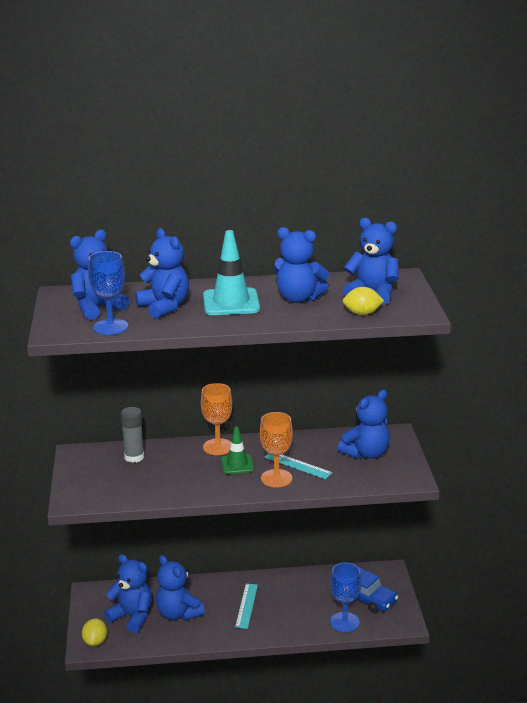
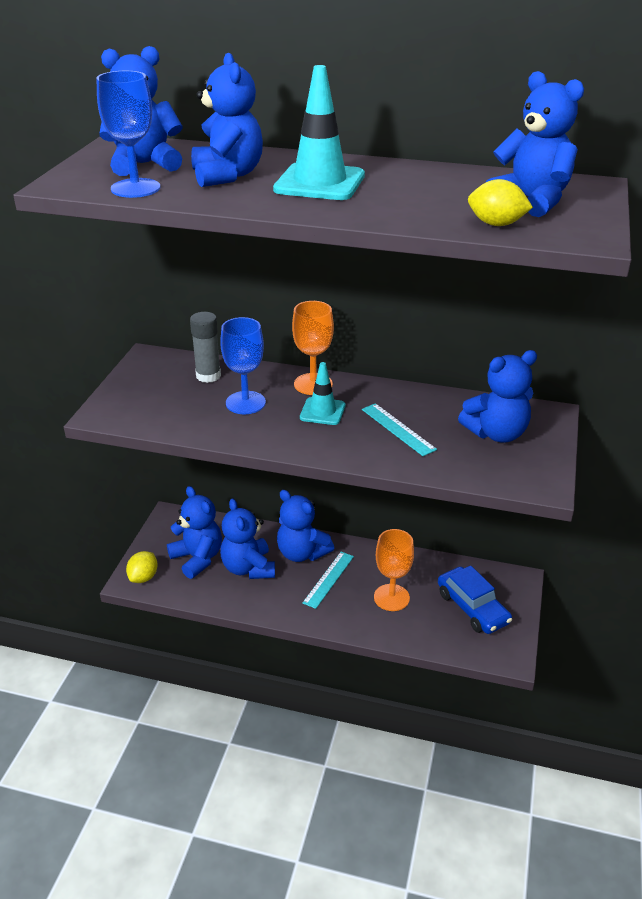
camera: 20 degrees right, 10 degrees up
green traffic cone [221,427,254,474] -> turquoise traffic cone [300,362,345,425]
orange goblet [260,412,293,487] -> orange goblet moved to [374,529,414,611]
blue teddy bear [274,227,329,303] -> blue teddy bear moved to [277,490,334,562]
blue goblet [330,562,361,632] -> blue goblet moved to [220,317,266,414]

